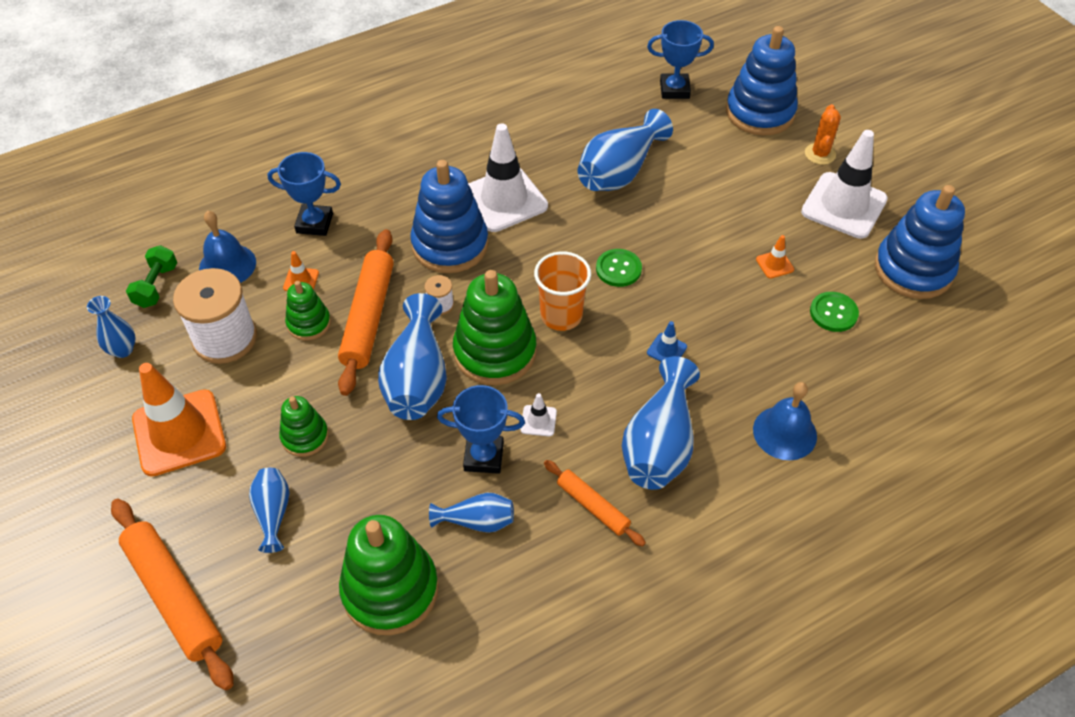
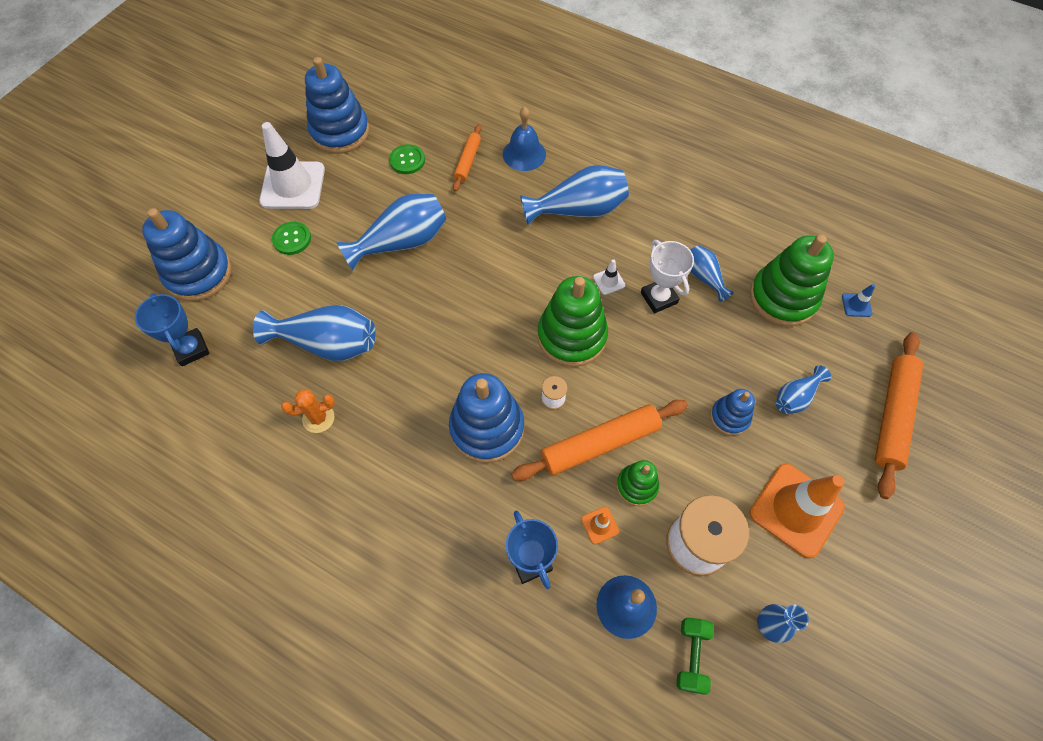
camera: 120 degrees left, 10 degrees up
green dumbbell [126,245,177,308] -> green dumbbell turned 60 degrees counterclockwise [676,617,714,694]
green stacking toy [279,396,329,457] -> blue stacking toy [710,389,755,436]
blue vase [378,293,447,420] -> blue vase moved to [337,194,447,270]
blue trophy [437,385,525,474] -> white trophy [641,240,694,313]
white traffic cone [468,123,548,232] -> none
orange cup [534,251,591,331] -> none
orange rolling pin [544,460,646,547] -> orange rolling pin moved to [453,124,482,192]
green button [596,249,642,287] -> green button moved to [272,222,311,255]
blue traffic cone [647,321,687,362] -> blue traffic cone moved to [842,284,875,317]
orange traffic cone [756,235,794,279] -> none
orange cactus [805,104,841,165] -> orange cactus moved to [281,389,335,433]

